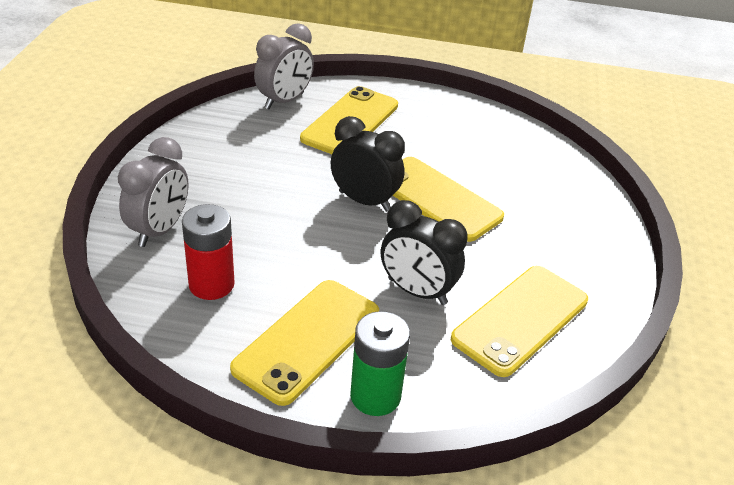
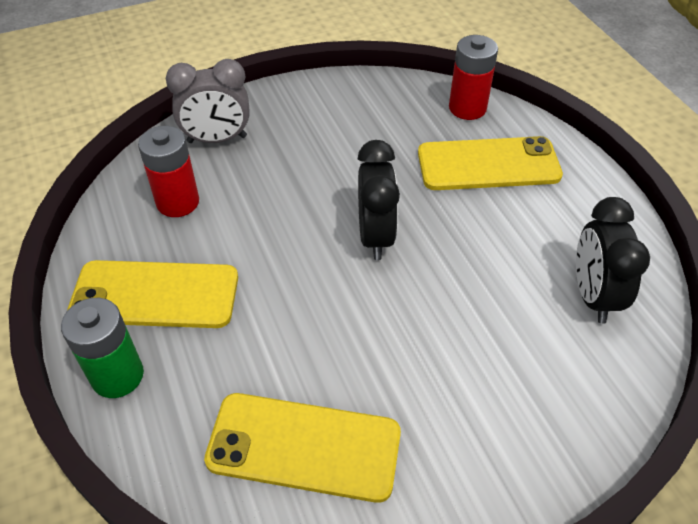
camera: 60 degrees right, 10 degrees up
grey clock [254,23,314,109] -> red battery [449,35,498,120]
black clock [381,200,468,305] -> black clock moved to [576,197,650,324]
yellow phone [393,157,504,242] -> none

